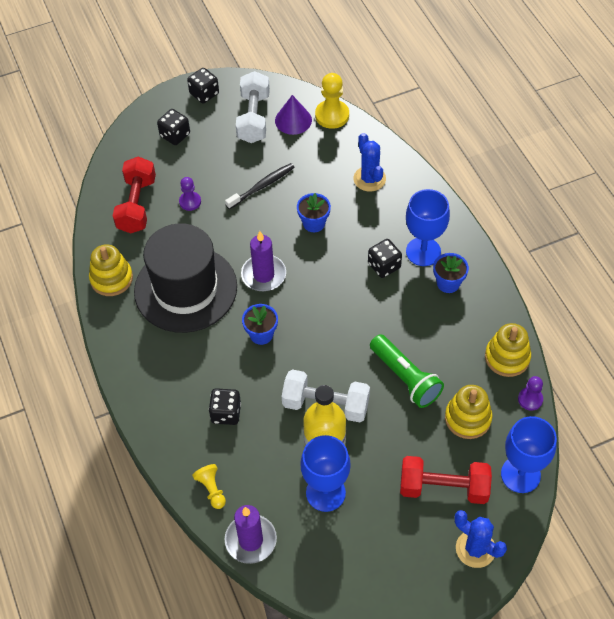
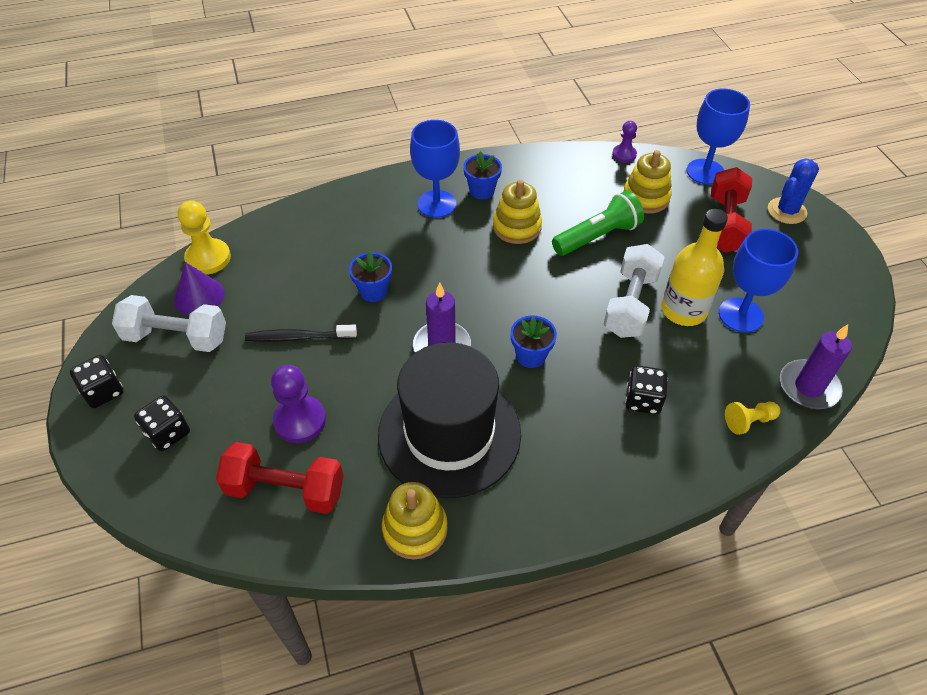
camera: 85 degrees left, 5 degrees down
purple pawn [179,177,201,211] -> purple pawn [271,365,326,443], size x1.64
black toothbrush [225,163,295,209] -> black toothbrush turned 60 degrees counterclockwise [245,324,357,342]
blue cactus [353,133,386,192] -> none
black dice [368,239,402,278] -> none
yellow stacking toy [485,323,531,377] -> yellow stacking toy moved to [493,179,542,244]

